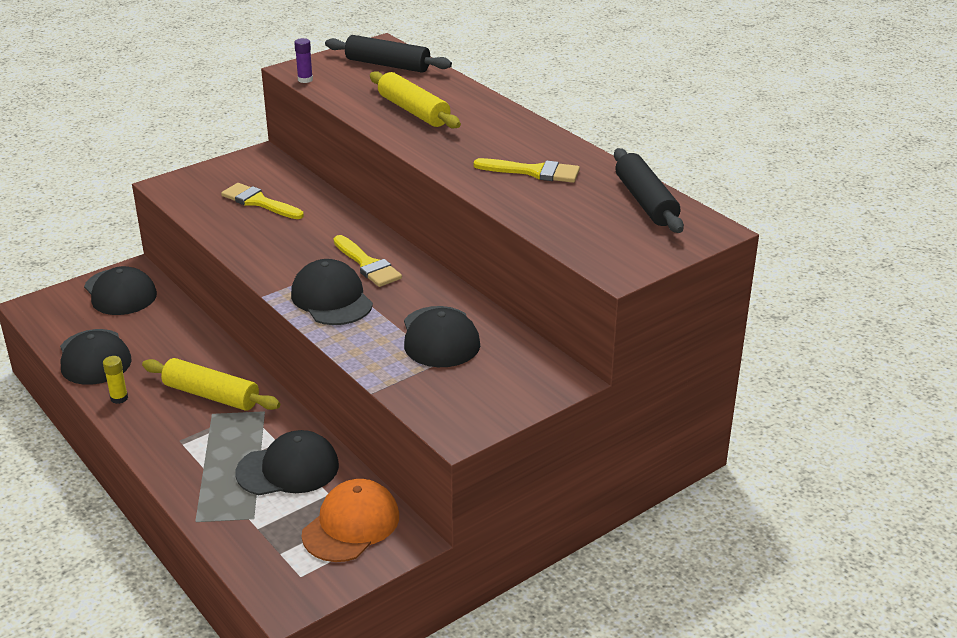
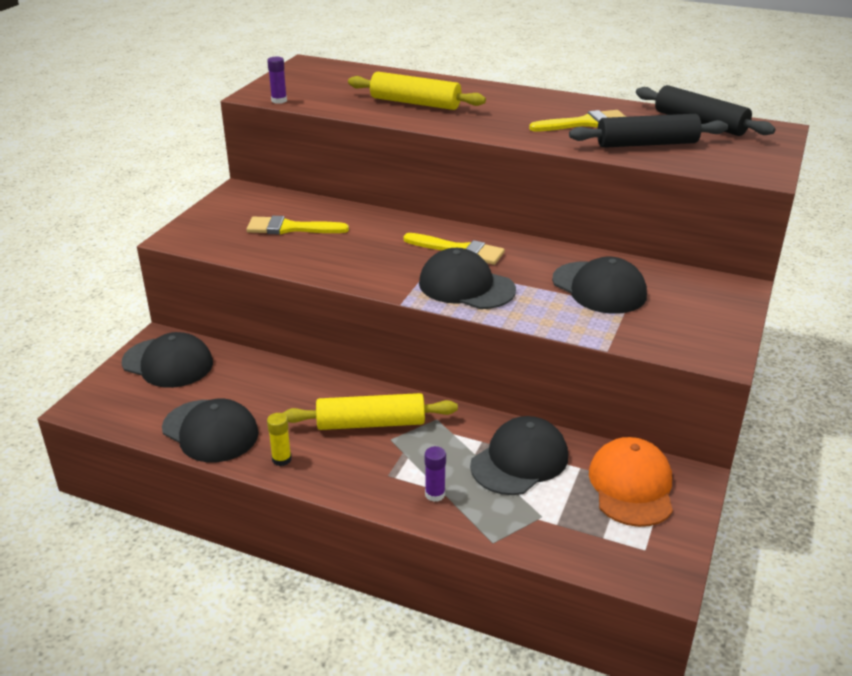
camera: 30 degrees left, 0 degrees up
black rolling pin [325,35,452,73] -> black rolling pin moved to [569,114,728,148]
none -> purple glue stick [425,446,446,502]

